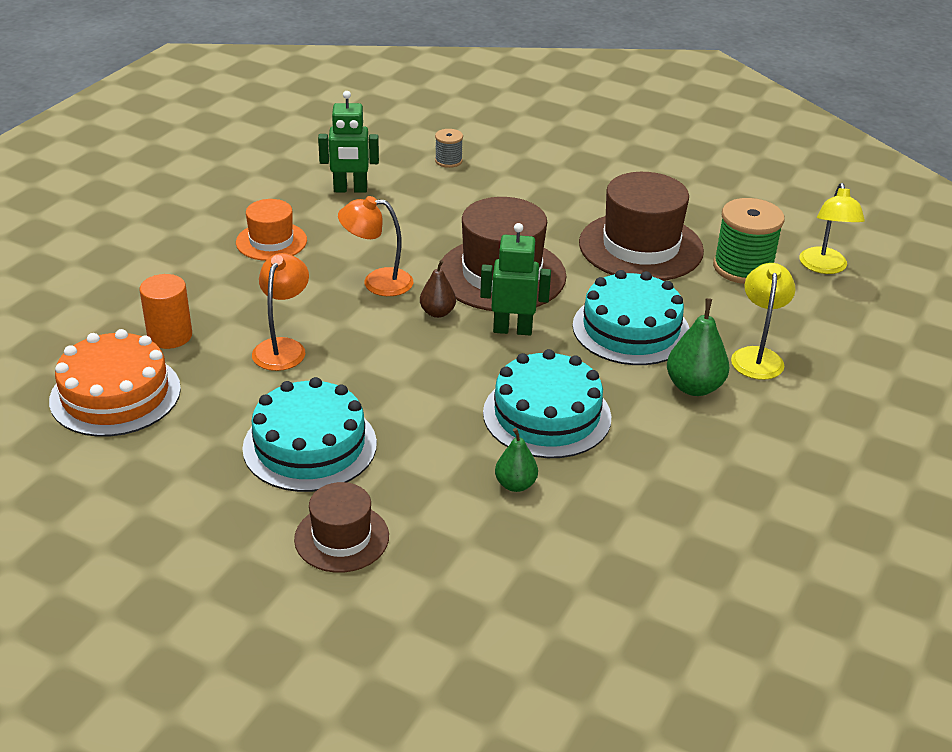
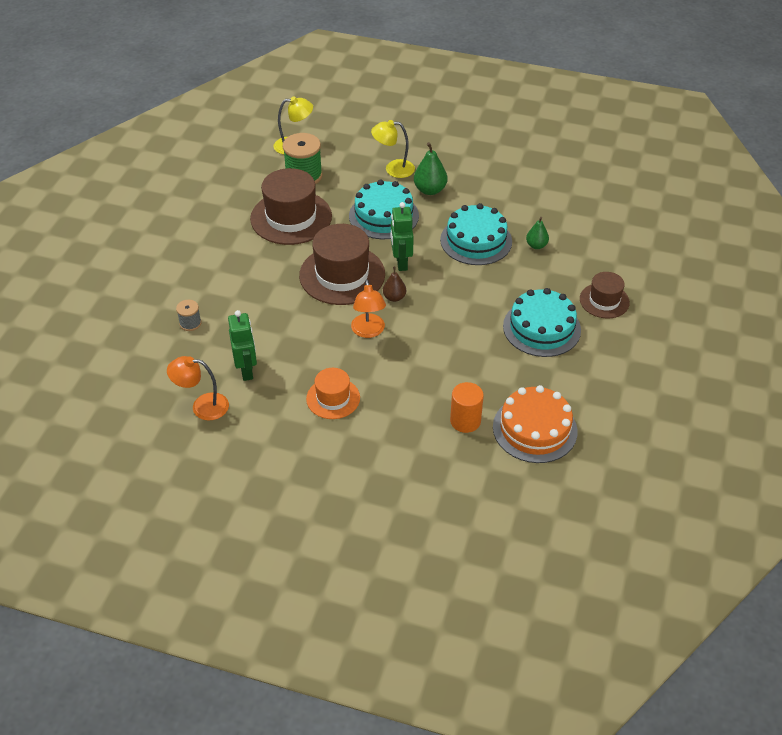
camera: 100 degrees left, 10 degrees up
orange lamp [252,253,309,371] -> orange lamp moved to [167,356,229,421]

